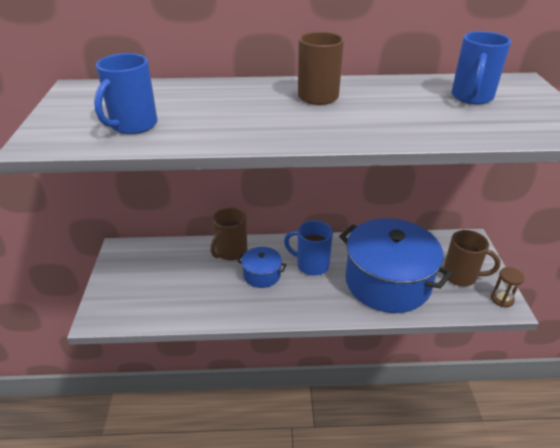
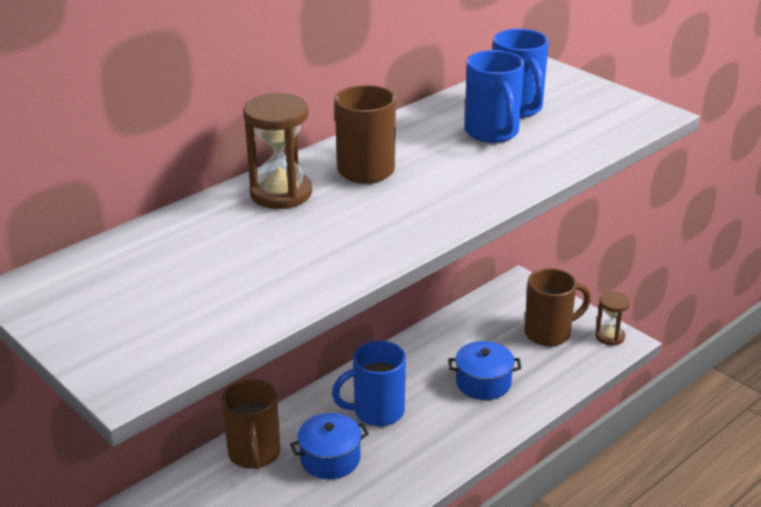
camera: 40 degrees left, 5 degrees down
blue mug [94,53,157,134] -> blue mug moved to [465,50,524,143]
blue pot [339,218,453,313] -> blue pot [448,341,521,400], size x0.45
none -> brown hourglass [243,93,312,209]

